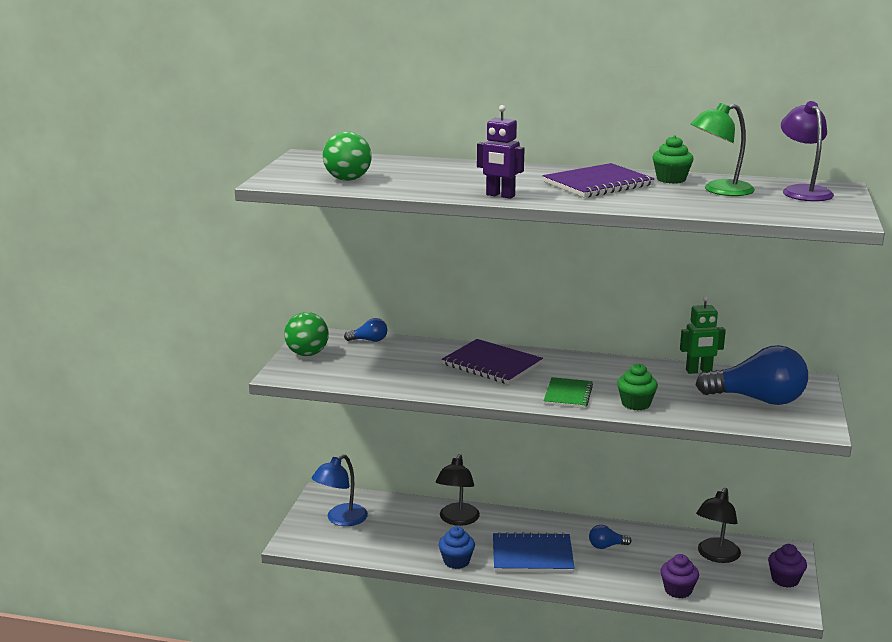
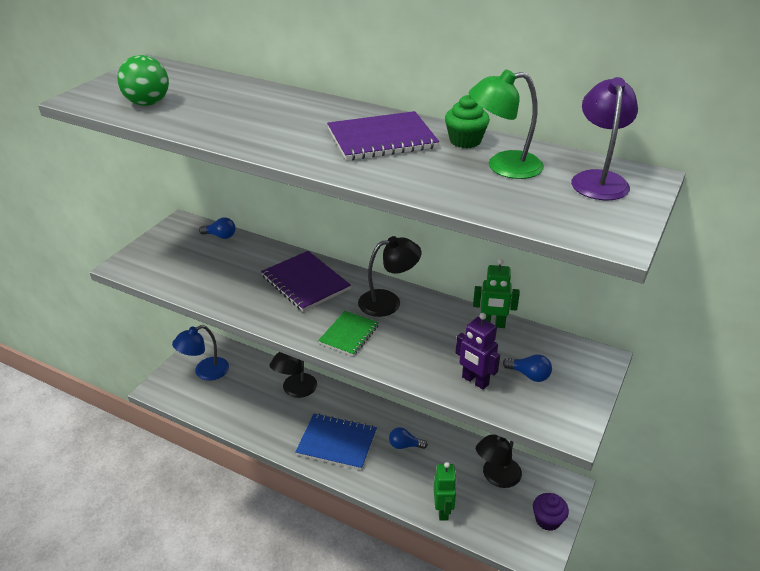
camera: 15 degrees right, 15 degrees up
green ball [284,312,329,356] -> none
blue cupcake [439,526,475,569] -> none
purple robot [477,105,525,199] -> purple robot moved to [456,313,500,390]
green cupcake [617,363,658,410] -> none
purple cupcake [661,554,699,598] -> green robot [434,462,457,521]
blue light bulb [695,345,808,405] -> blue light bulb [503,354,552,382], size x0.45
none -> black lamp [358,236,421,317]

